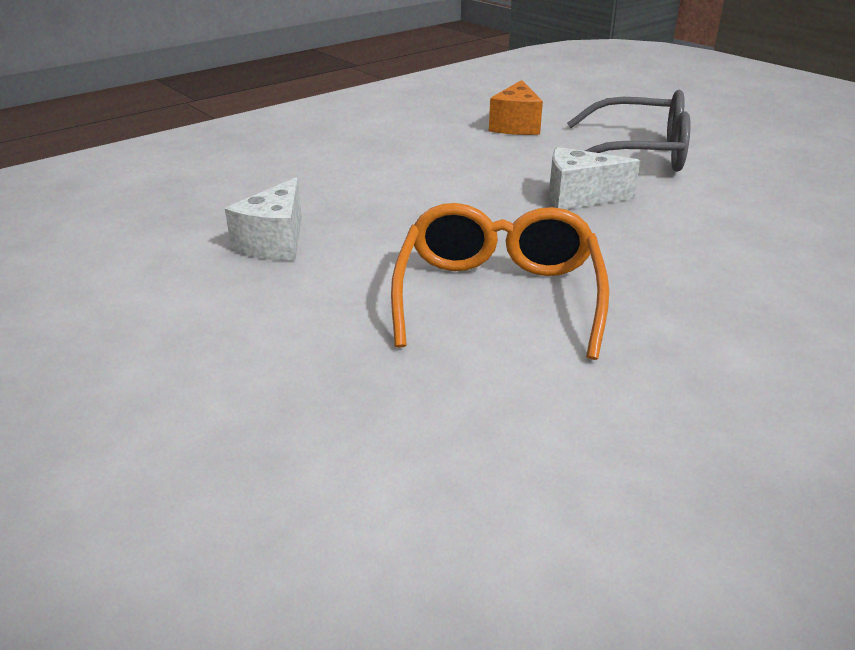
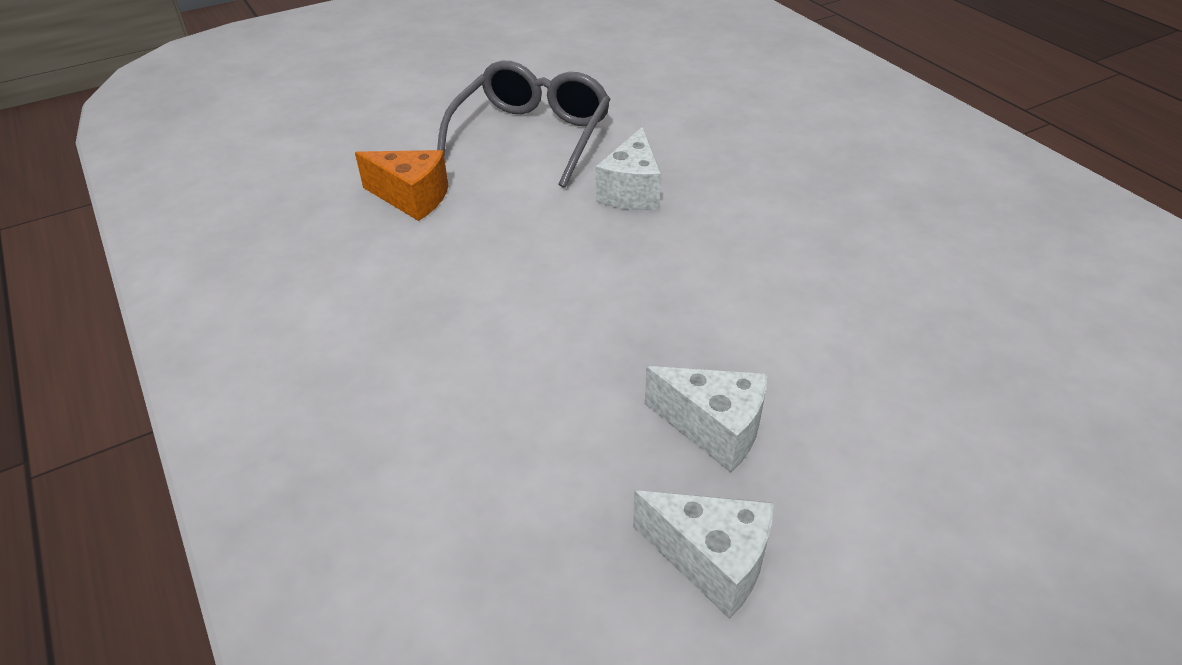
camera: 80 degrees left, 10 degrees up
orange glasses [391,203,609,360] -> none
none -> white cheese [633,491,773,619]

